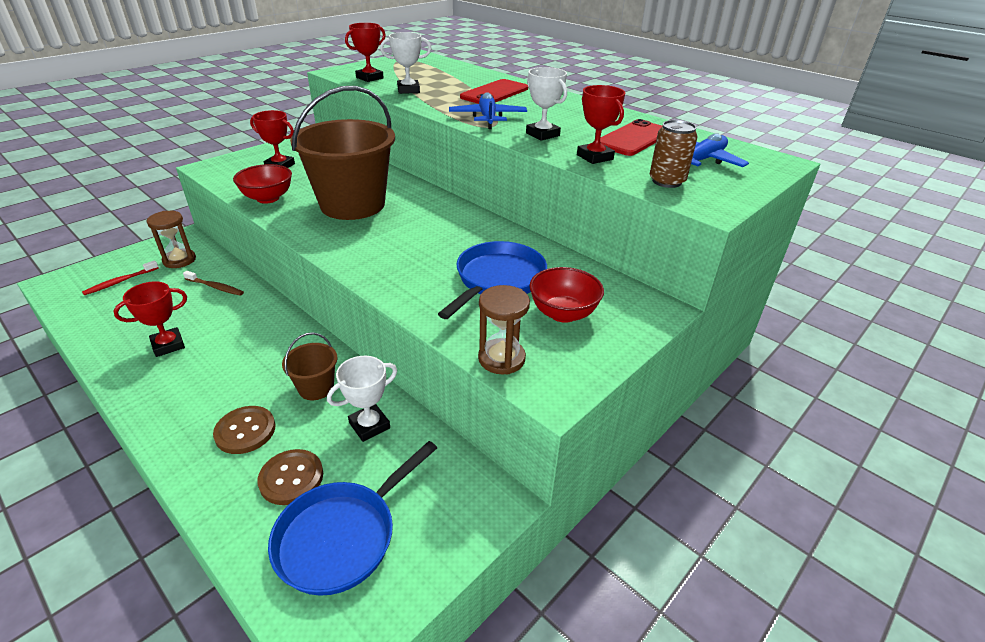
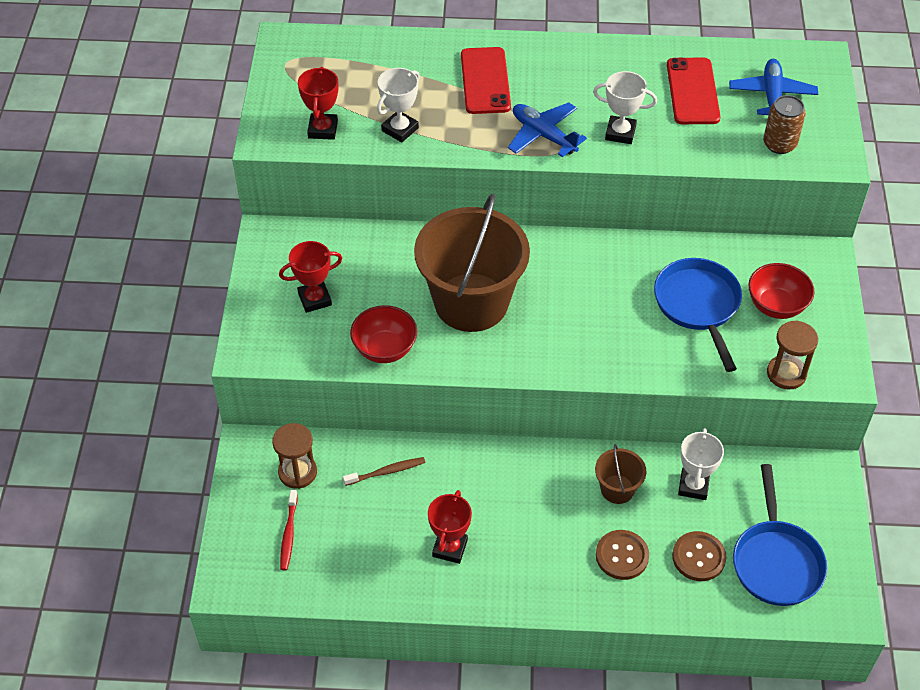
camera: 40 degrees left, 15 degrees up
red trophy [577,85,625,164] -> none

